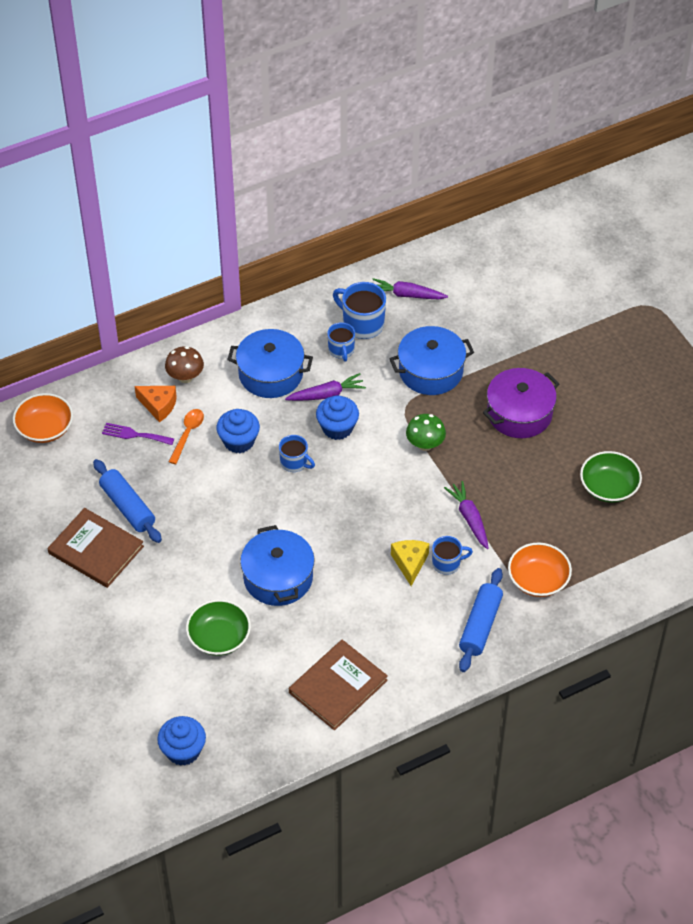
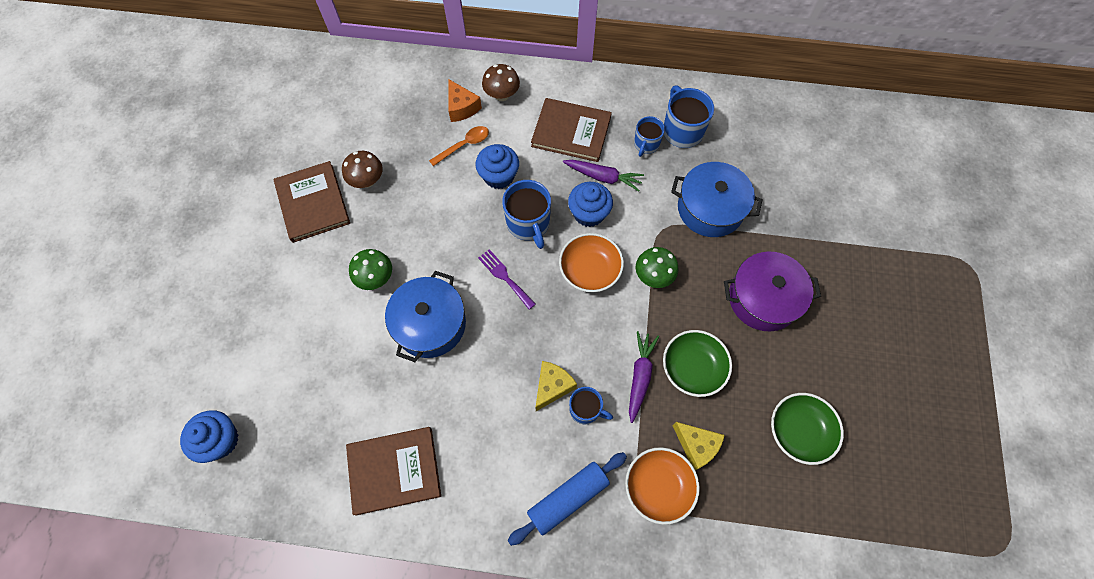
camera: 35 degrees right, 15 degrees up
orange bowl [13,393,73,443] -> orange bowl moved to [559,233,624,292]
blue rolling pin [93,459,162,543] -> brown mushroom [342,151,383,188]
purple fork [102,423,174,445] -> purple fork moved to [478,249,536,310]
green bowl [186,599,251,656] -> green bowl moved to [663,330,732,397]
blue pot [227,329,313,398] -> brown book [531,98,612,162]
blue mug [279,435,315,472] -> blue mug [502,180,551,249], size x1.59
purple carrot [372,278,448,299] -> none
none -> green mushroom [349,249,392,290]
none -> yellow cheese [672,422,725,470]

